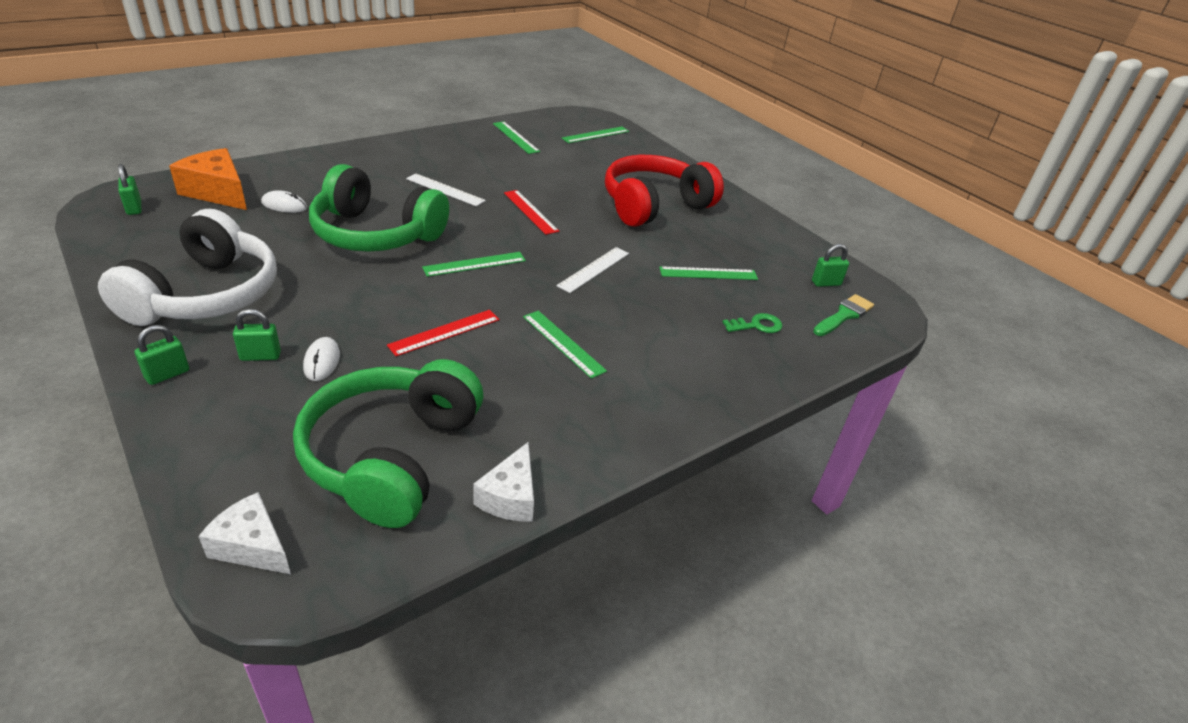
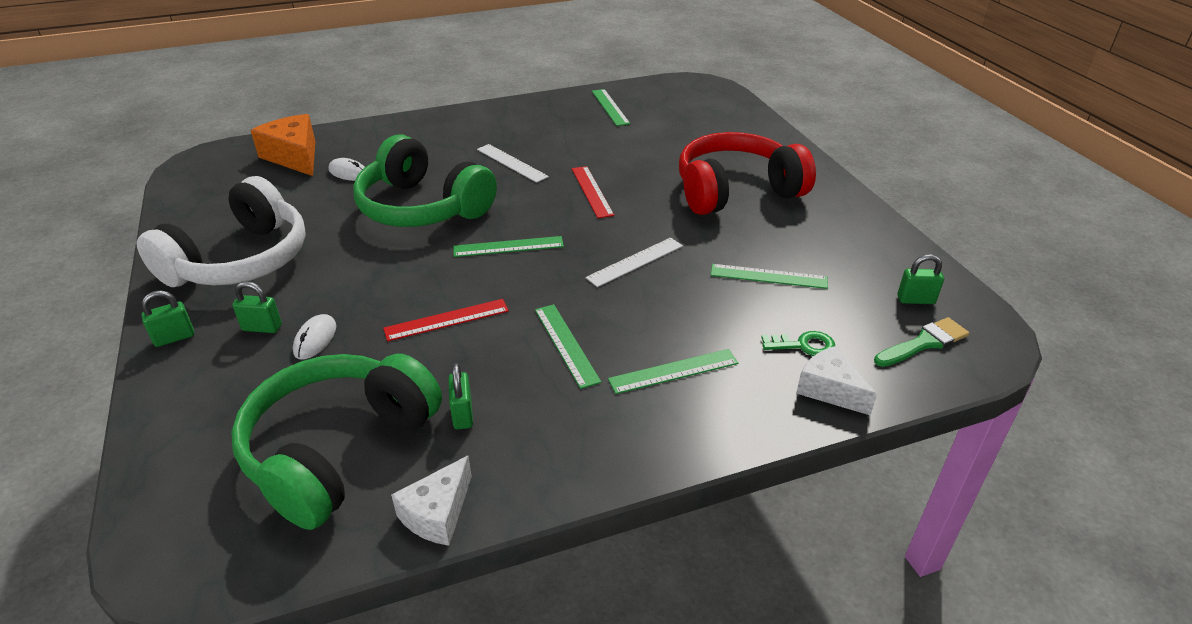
camera: 20 degrees right, 0 degrees up
green padlock [118,164,141,215] -> green padlock moved to [448,363,473,430]
white cheese [198,492,291,574] -> white cheese moved to [796,346,877,416]
green ruler [562,127,629,143] -> green ruler moved to [608,349,738,394]

